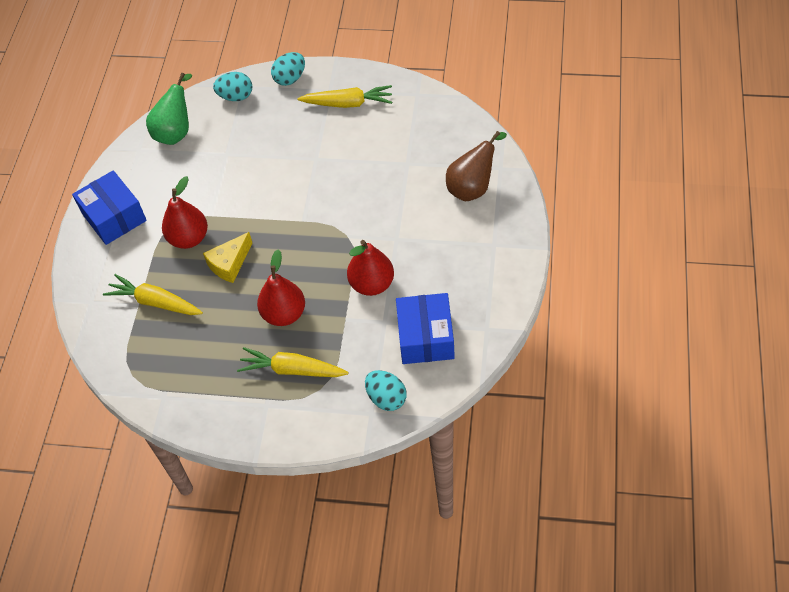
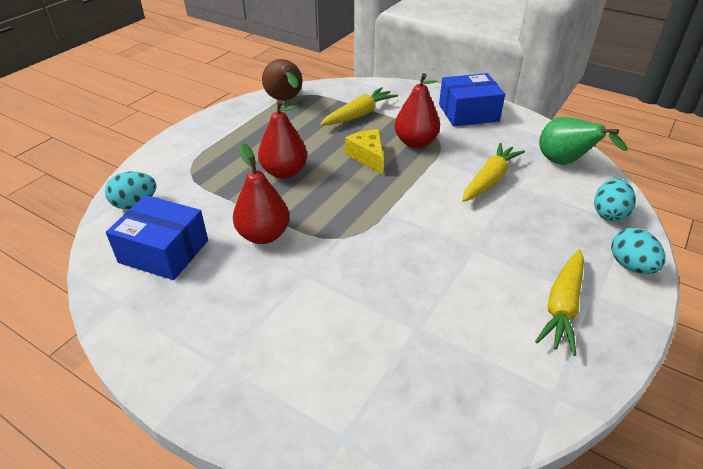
camera: 110 degrees right, 15 degrees down
yellow carrot [237,347,348,377] -> yellow carrot moved to [462,143,525,202]
brown pear [446,131,507,201] -> brown pear moved to [262,59,303,101]

